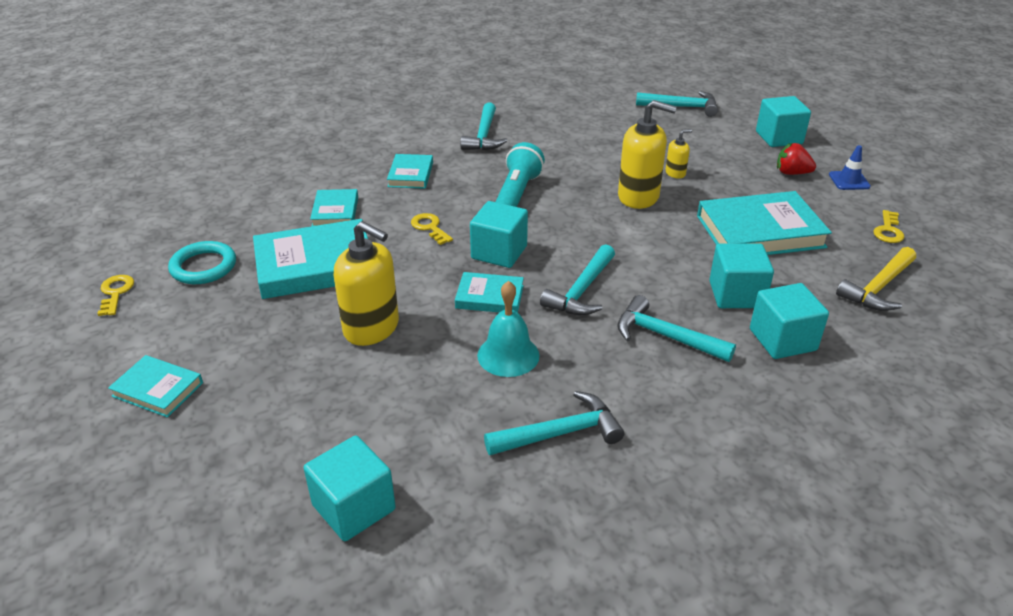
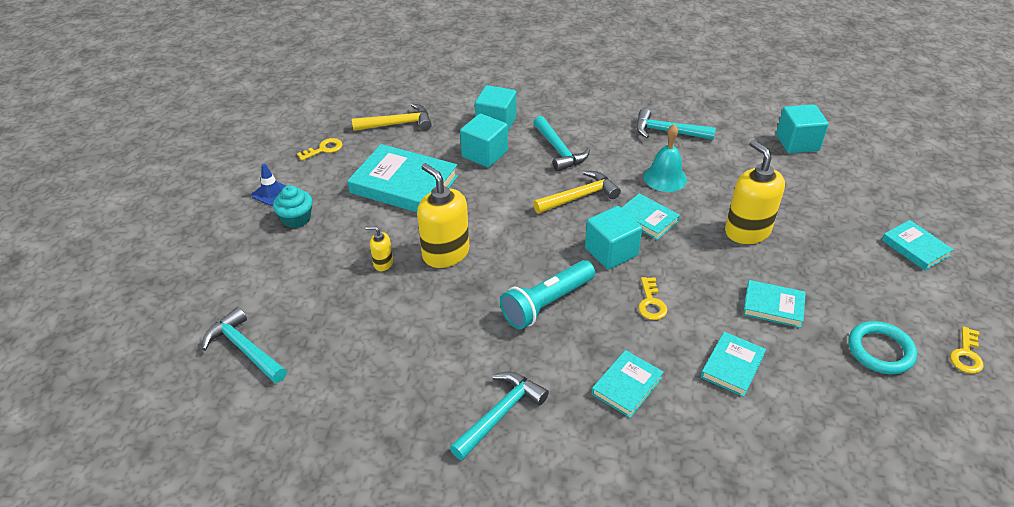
camera: 145 degrees left, 5 degrees up
turquoise book [253,219,368,299] -> turquoise book [743,280,806,328], size x0.54
turquoise hammer [540,244,615,315] -> yellow hammer [533,171,621,214]
turquoise cube [756,96,811,147] -> none
red strawberry [777,143,816,175] -> turquoise cupcake [273,185,313,228]

